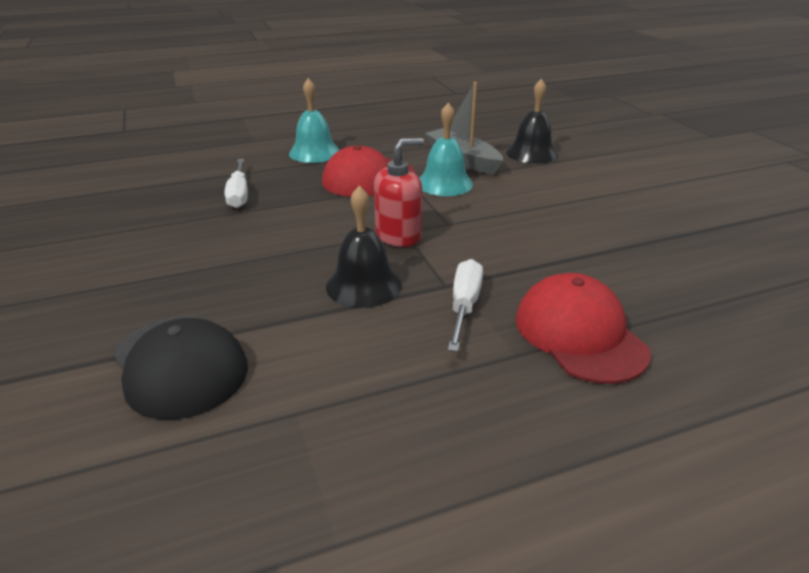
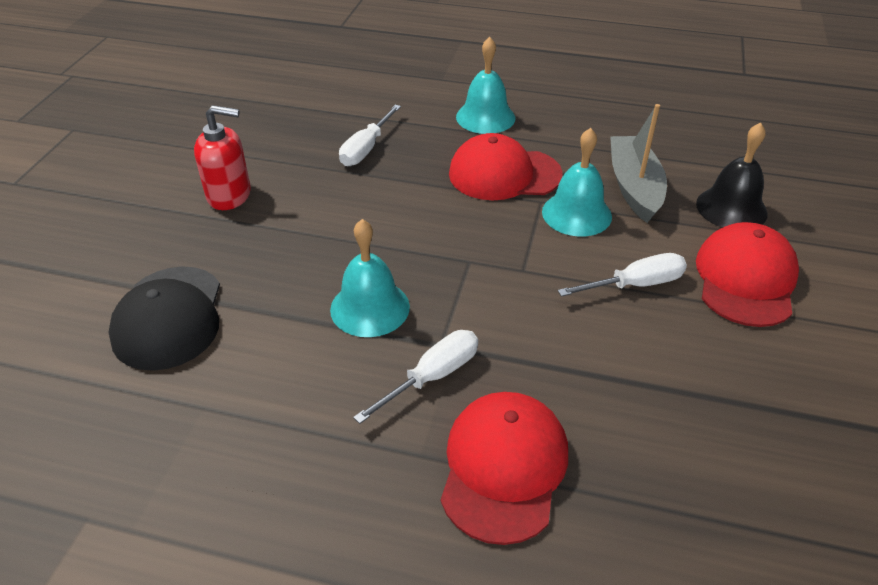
camera: 35 degrees right, 10 degrees up
black bell [326,186,402,308] -> turquoise bell [330,219,410,337]
red soap dispenser [374,138,424,247] -> red soap dispenser moved to [194,105,251,210]
none -> white screwdriver [558,253,687,297]
none -> red cap [696,222,799,327]

